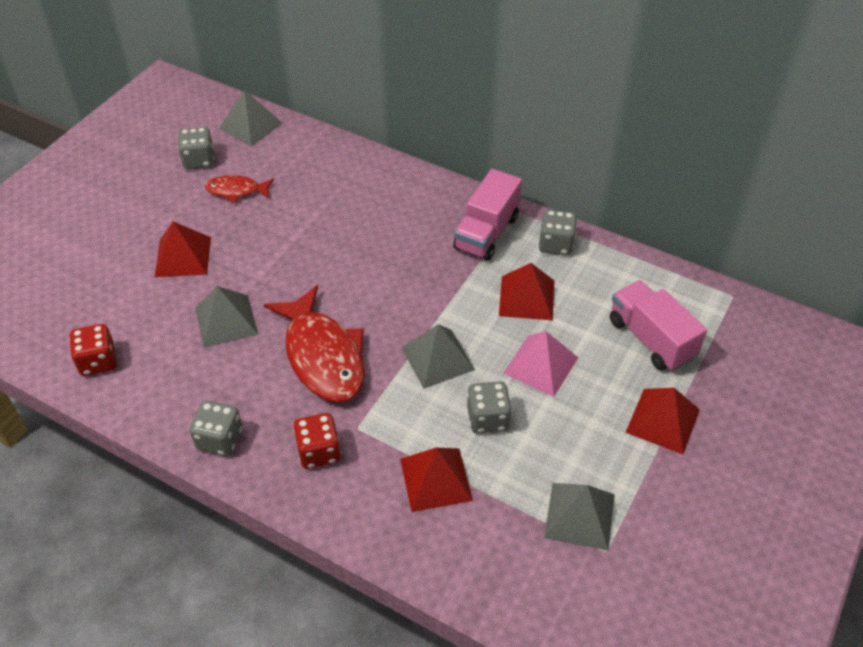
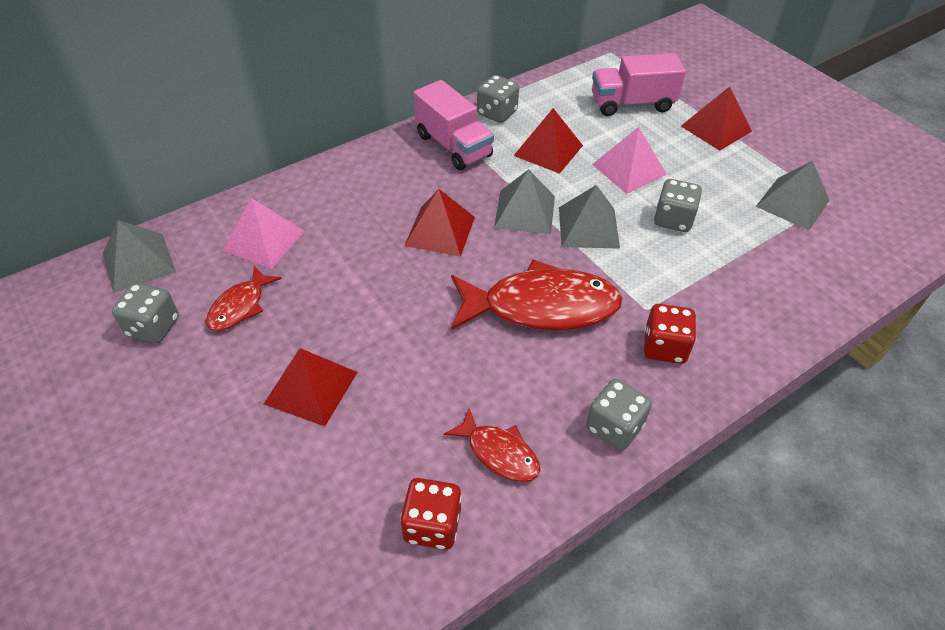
camera: 65 degrees left, 0 degrees up
grey pyramid [195,286,258,348] -> grey pyramid moved to [494,169,555,234]
red pyramid [400,448,473,512] -> red pyramid moved to [404,189,475,257]
none -> pink pyramid [222,198,305,269]
none -> red fish [444,408,540,482]

